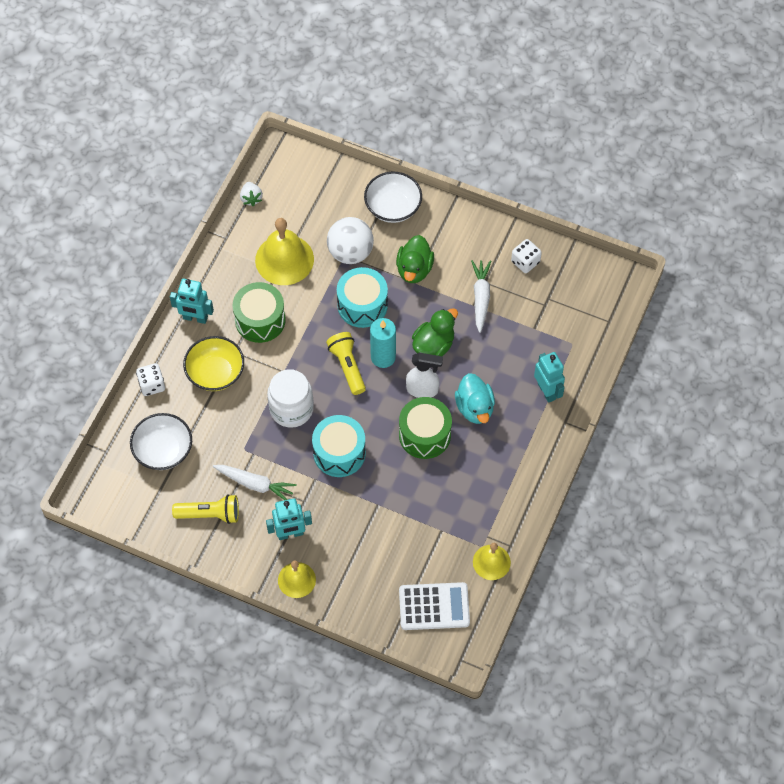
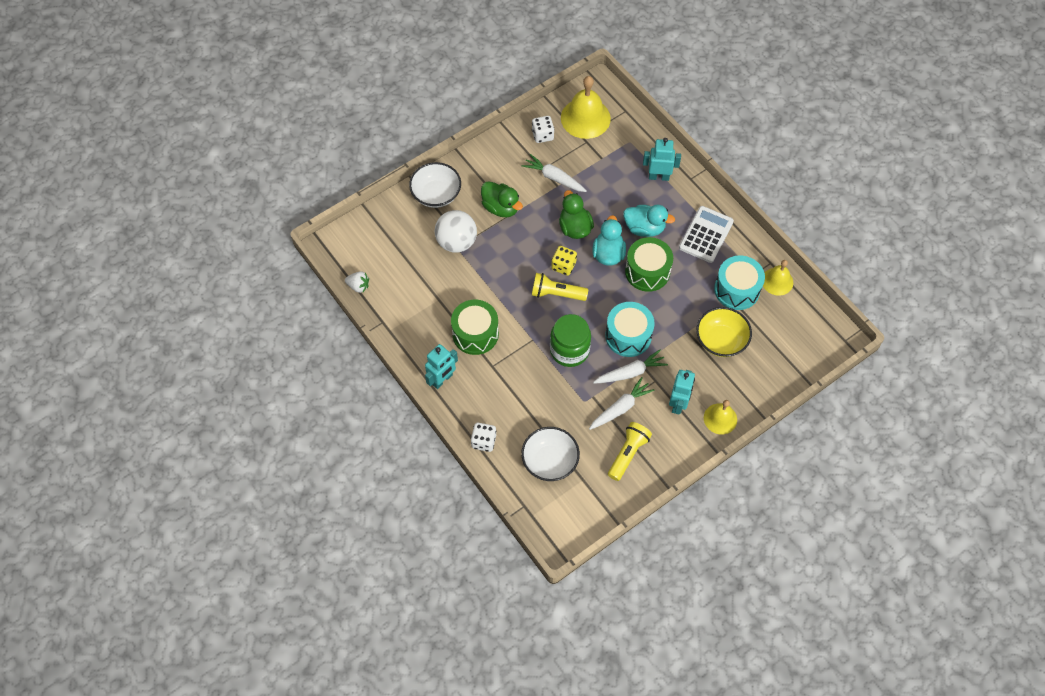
camera: 60 degrees left, 0 degrees up
yellow bowl [183,336,244,391] -> yellow bowl moved to [696,307,752,357]
yellow bell [255,218,314,285] -> yellow bell moved to [561,76,611,139]
white jar [267,369,314,428] -> green jar [550,314,591,367]
turquoise drum [337,267,388,328] -> turquoise drum moved to [714,255,765,310]
turquoise candle [370,318,396,368] -> yellow dice [551,246,577,276]
white calculator [399,582,470,630] -> white calculator moved to [679,206,734,263]
white spray bottle [406,352,443,398] -> turquoise duck [592,215,626,266]
none -> white carrot [593,350,668,384]

